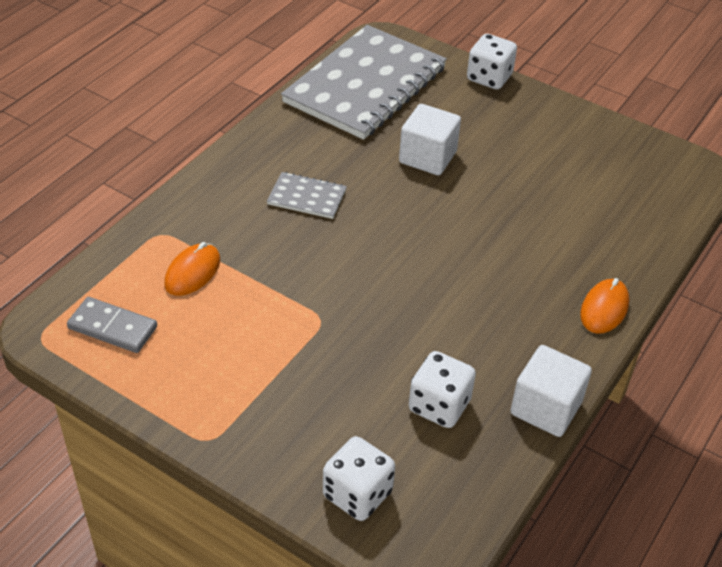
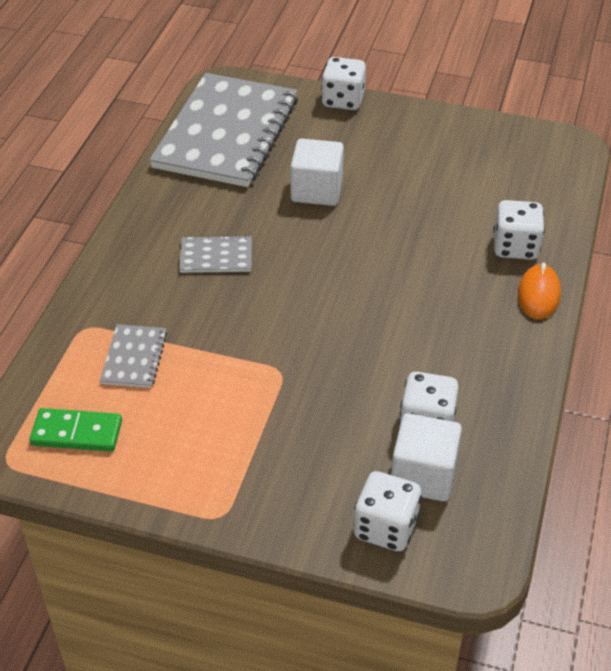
camera: 15 degrees left, 0 degrees up
grey domino [67,297,157,353] -> green domino [29,408,122,452]
orange mouse [164,242,220,296] -> grey notebook [100,324,167,388]
white cube [510,345,592,437] -> white cube moved to [391,413,462,502]
none -> white dice [493,200,545,260]

